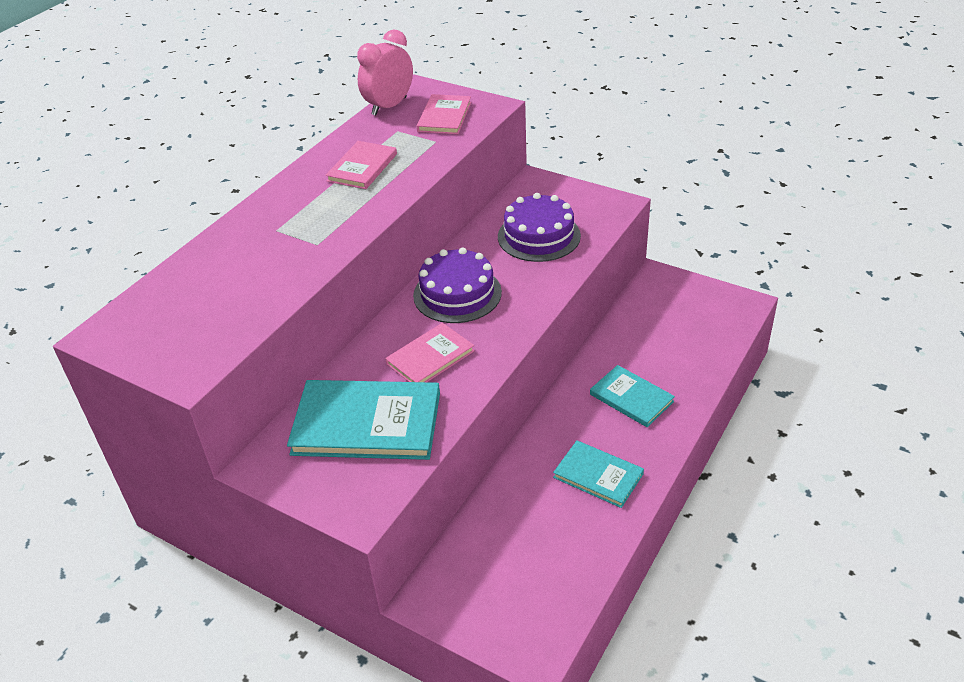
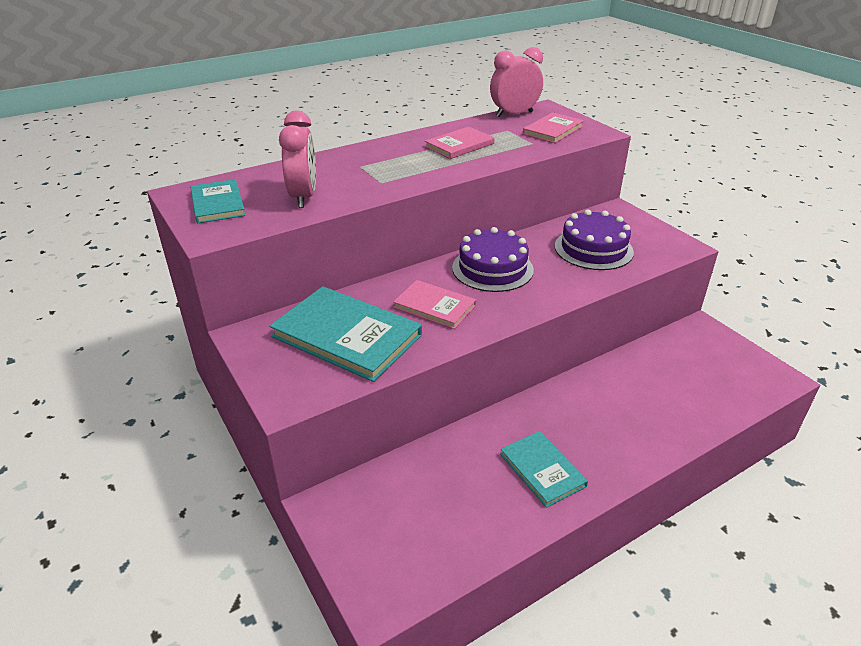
camera: 25 degrees right, 5 degrees down
pink book [385,323,475,382] -> pink book turned 45 degrees clockwise [393,280,476,329]
turquoise book [590,365,675,427] -> turquoise book moved to [190,179,246,223]
none -> pink clock [279,111,316,208]

